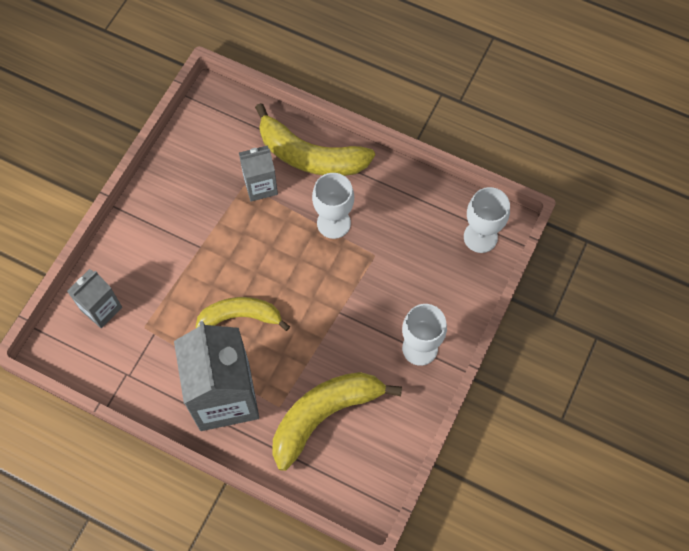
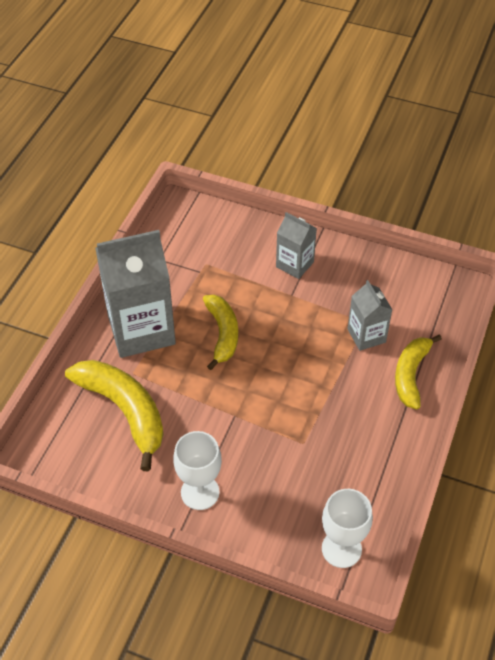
camera: 85 degrees right, 15 degrees down
grey carton [67,269,122,328] -> grey carton moved to [276,212,317,279]
yellow banana [255,103,375,176] -> yellow banana [395,335,442,409], size x0.66
white goblet [312,173,354,239] -> none

